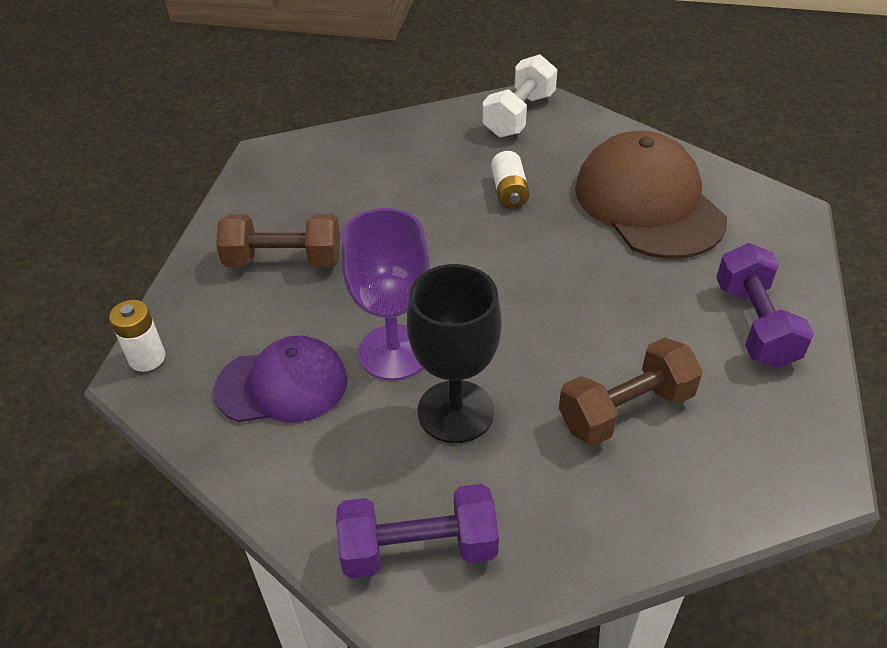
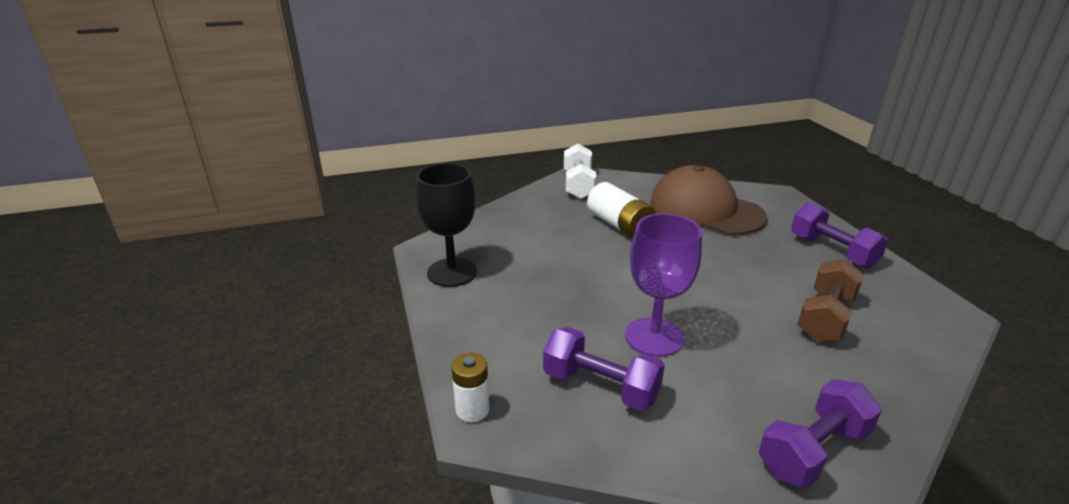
camera: 30 degrees left, 15 degrees down
purple cap [214,336,347,423] -> purple dumbbell [543,327,665,411]
brown dumbbell [216,214,340,267] -> none
black goblet [407,264,502,443] -> black goblet moved to [415,163,477,287]
white battery [491,151,530,209] -> white battery [587,182,656,238], size x1.59

